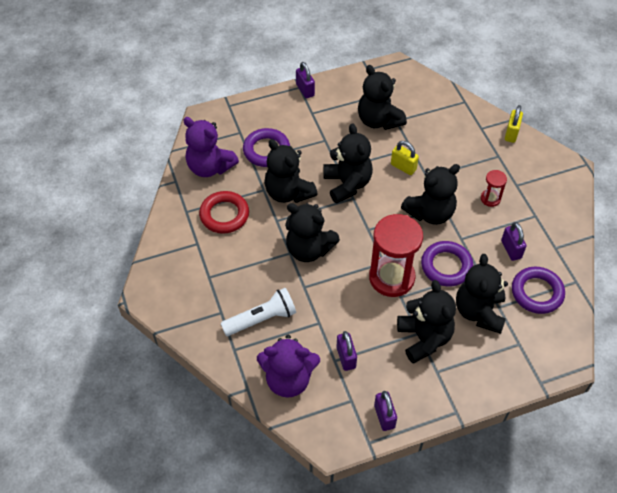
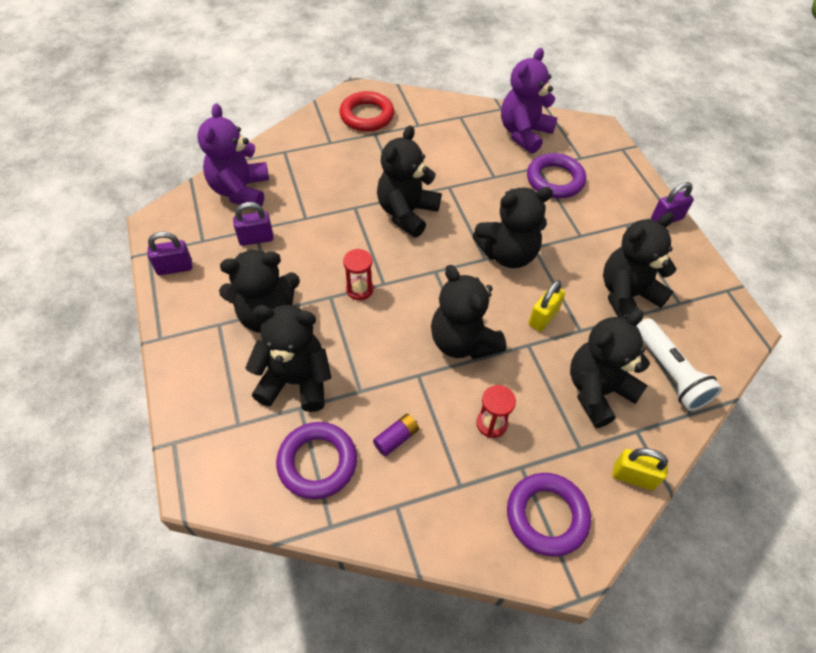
camera: 90 degrees right, 0 degrees up
red ring [199,191,249,234] -> red ring moved to [340,91,394,132]
white flashlight [221,288,296,336] -> white flashlight moved to [637,318,722,411]
black teddy bear [264,139,317,203] -> black teddy bear moved to [570,310,650,428]
red hourglass [369,214,423,297] -> red hourglass [343,249,374,300], size x0.47
purple ring [421,241,473,287] -> purple ring moved to [507,473,591,557]
purple padlock [501,222,526,261] -> purple battery [373,414,419,456]

